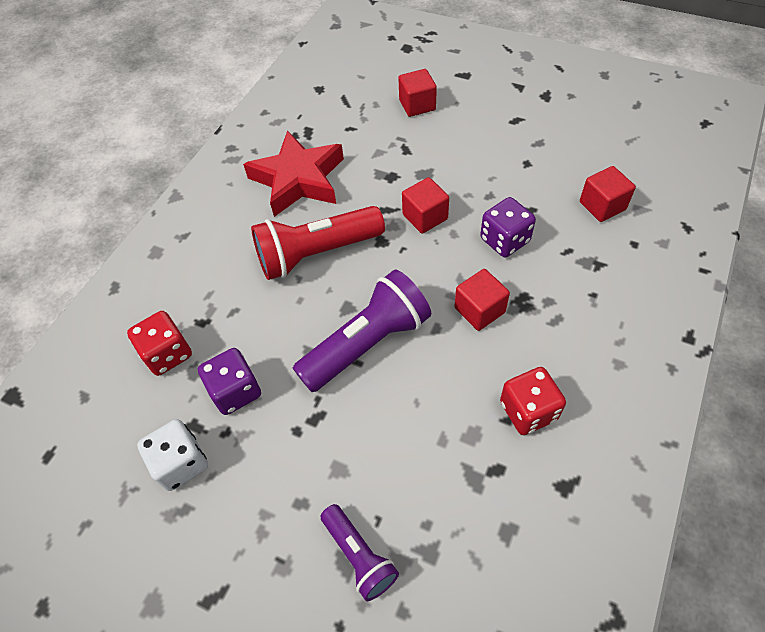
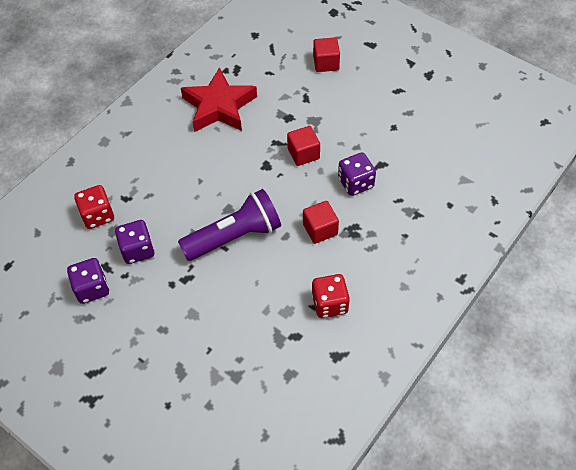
camera: 10 degrees right, 0 degrees up
white dice [137,419,208,491] -> purple dice [67,258,109,304]
red flashlight [251,206,385,280] -> none
purple flashlight [321,504,399,601] -> none
red cube [580,166,636,222] -> none

